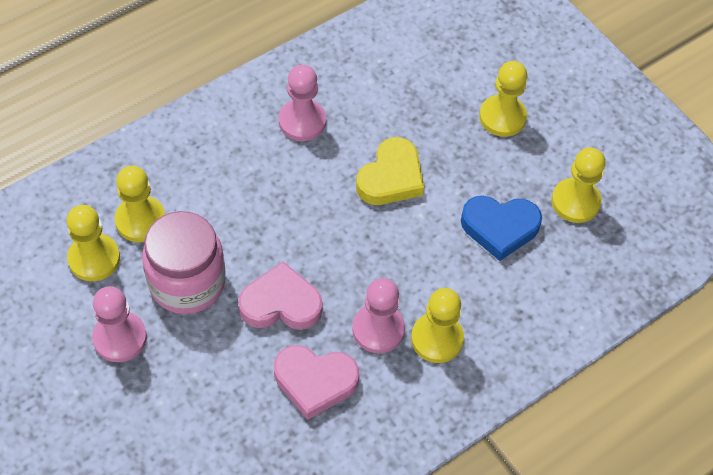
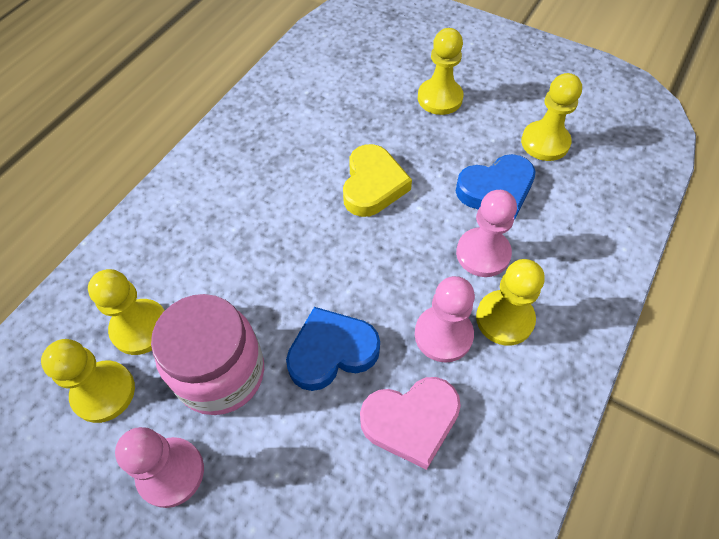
camera: 20 degrees left, 0 degrees up
pink heart [238,261,323,330] -> blue heart [286,307,380,391]
pink pawn [279,65,326,141] -> pink pawn moved to [456,190,517,277]

